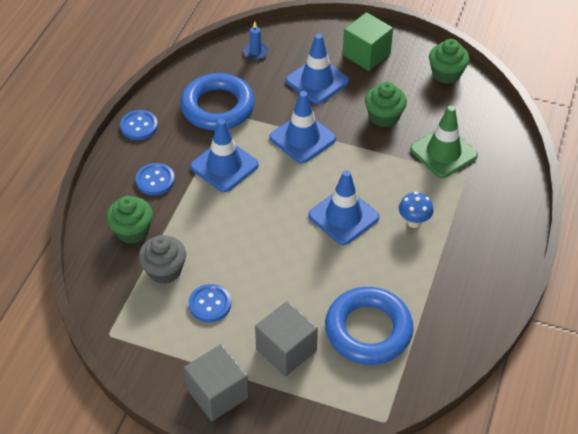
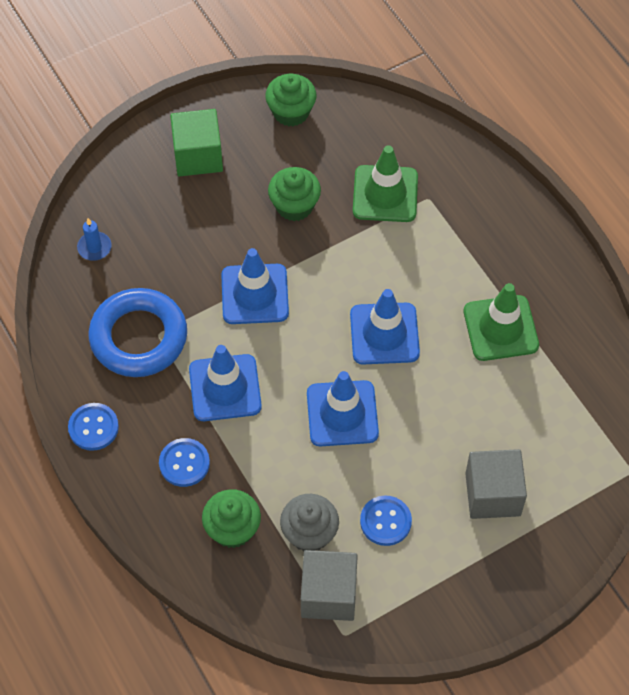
camera: 50 degrees left, 10 degrees up
grey cube [184,344,249,421] -> grey cube moved to [301,550,358,621]
blue traffic cone [286,34,349,104] -> blue traffic cone moved to [307,371,379,446]
blue ring [325,287,414,365] -> none
blue mushroom [399,192,434,228] -> none
none -> green traffic cone [464,283,539,361]

